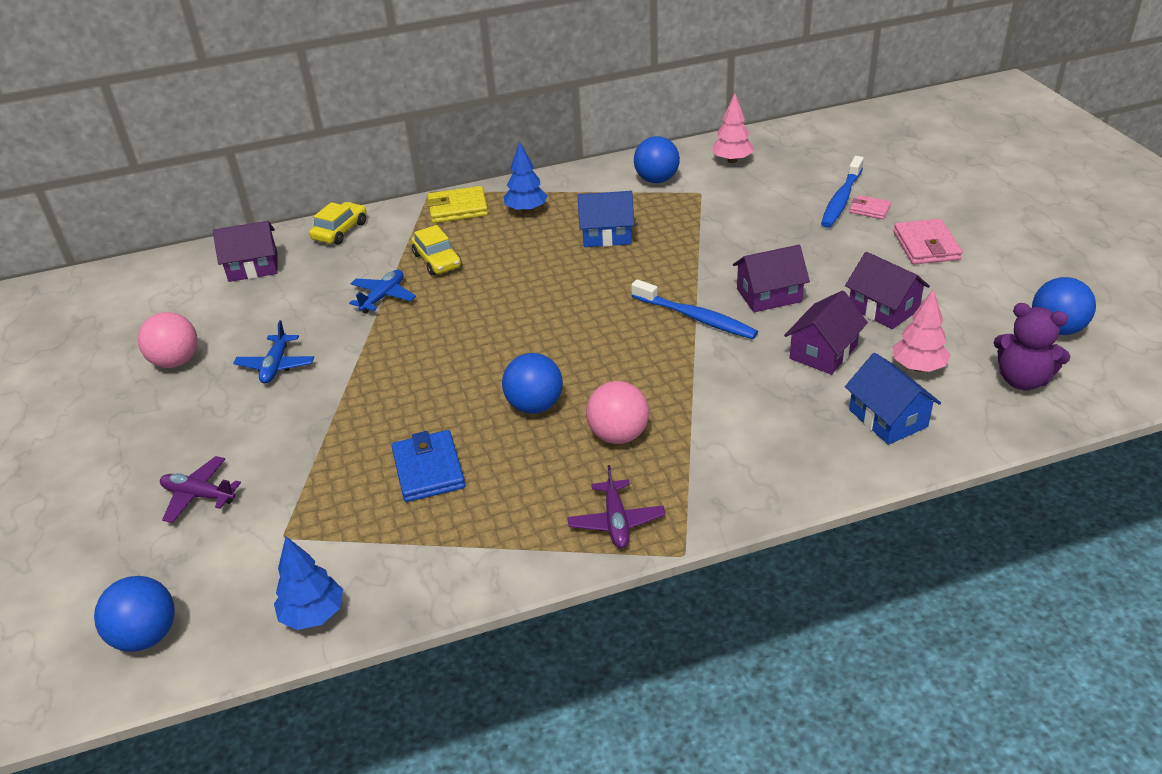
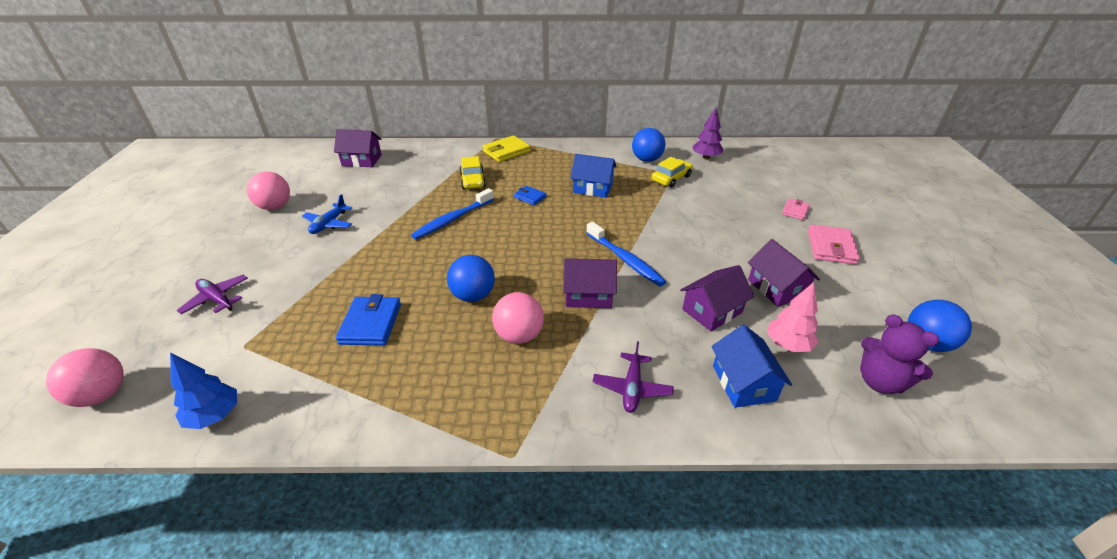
camera: 15 degrees right, 0 degrees up
blue ball [94,576,175,652] -> pink ball [46,348,124,407]
yellow car [309,202,366,245] -> yellow car moved to [652,157,693,188]
blue plane [349,270,416,314] -> none
yellow wallet [427,186,488,223] -> yellow wallet turned 45 degrees counterclockwise [482,135,531,162]
blue tree [504,141,547,213] -> none
purple plane [567,465,666,548] -> purple plane moved to [592,342,674,413]
pink tree [711,93,754,163] -> purple tree [692,108,723,159]
purple house [733,245,810,312] -> purple house moved to [563,258,617,308]
blue toothbrush [821,156,864,228] -> blue toothbrush moved to [411,188,494,240]
pink wallet [849,195,891,219] -> pink wallet turned 75 degrees clockwise [782,199,810,220]
none -> blue wallet [514,186,546,205]

